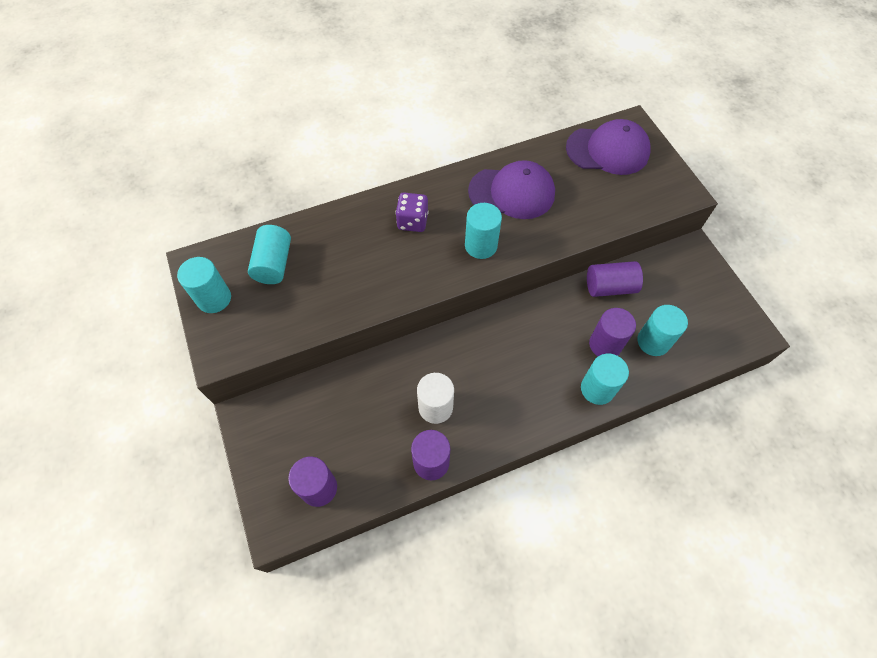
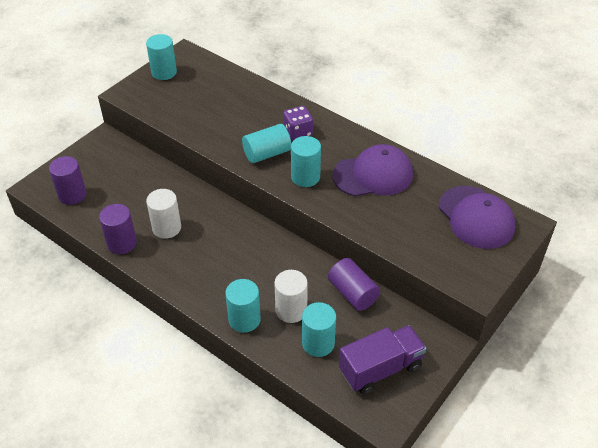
camera: 60 degrees right, 15 degrees down
turquoise cylinder [248,225,291,284] -> turquoise cylinder moved to [242,124,291,163]
purple cap [468,160,555,219] -> purple cap turned 75 degrees counterclockwise [332,144,413,196]
purple cylinder [589,308,636,356] -> white cylinder [274,270,308,323]
none -> purple truck [339,325,426,394]

